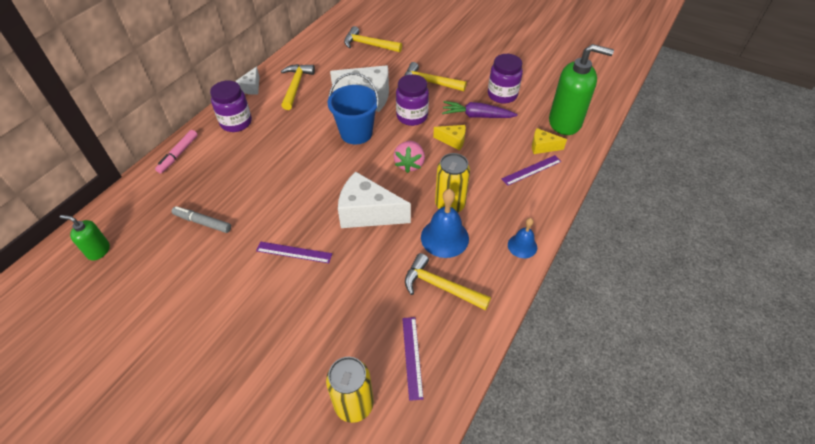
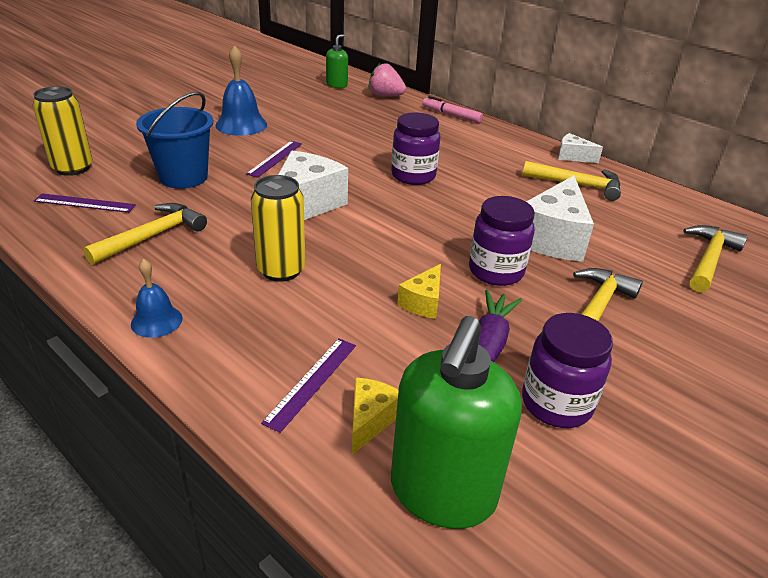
camera: 100 degrees right, 15 degrees down
grey marker [171,206,231,233] -> none
purple jar [210,80,252,132] -> purple jar moved to [391,113,441,185]
blue bucket [327,73,379,144] -> blue bucket moved to [136,92,213,189]
pink strawberry [393,141,425,173] -> pink strawberry moved to [369,63,406,97]
blue bell [421,189,469,258] -> blue bell moved to [215,45,267,136]
purple ruler [502,155,562,186] -> purple ruler turned 45 degrees clockwise [261,338,356,433]

